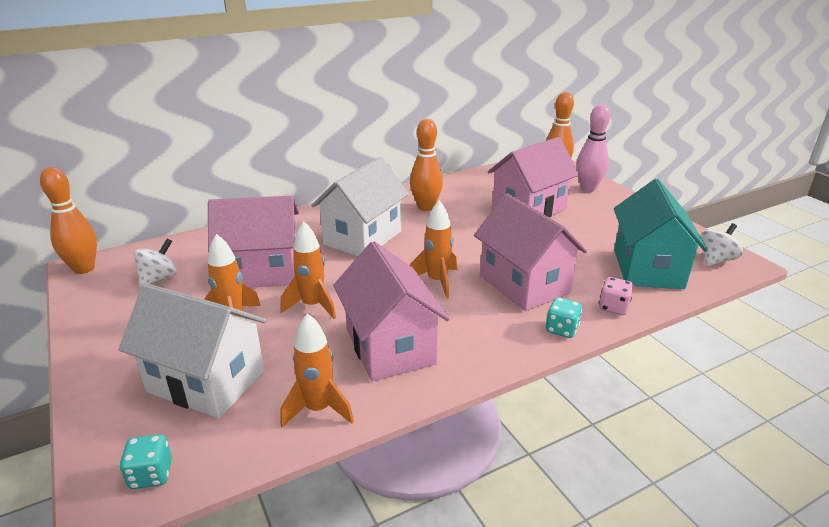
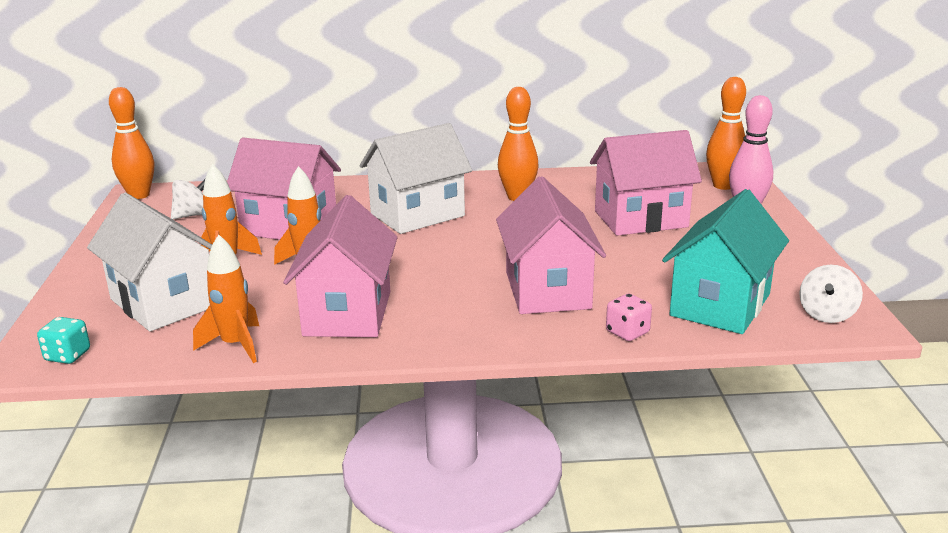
camera: 25 degrees right, 5 degrees down
orange rocket [410,200,457,299] -> none
turquoise dice [546,297,582,338] -> none
white spinning top [700,223,743,266] -> white spinning top turned 135 degrees clockwise [799,265,863,323]

